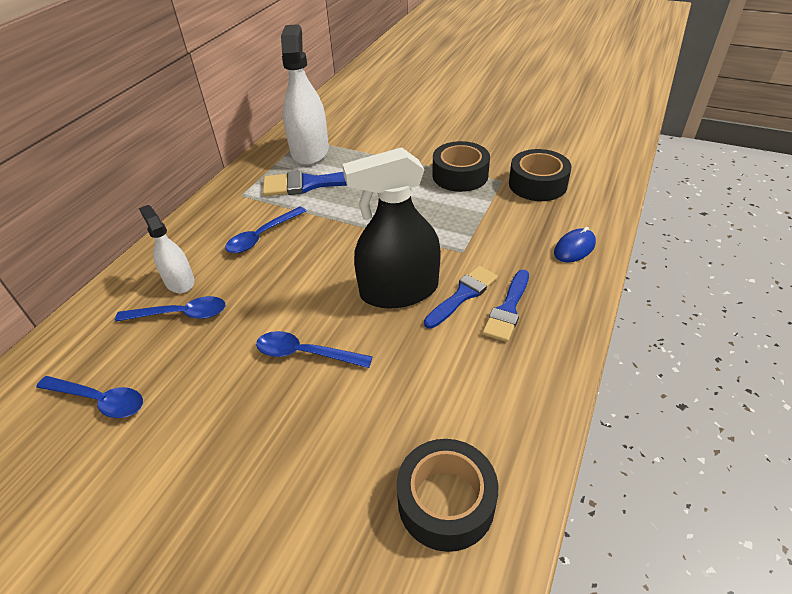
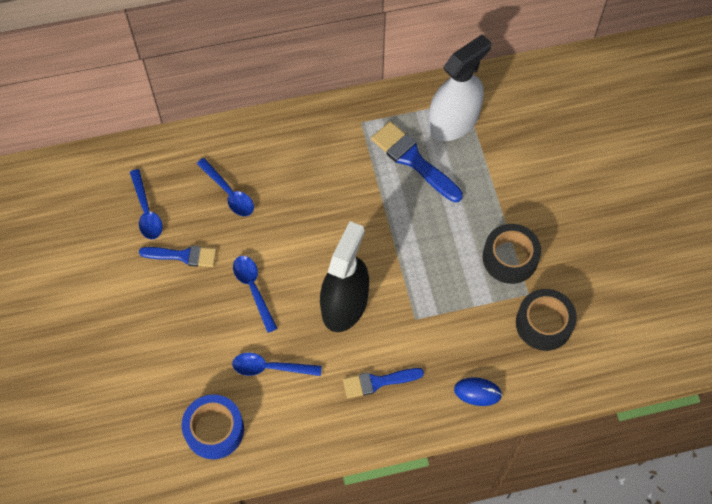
camera: 50 degrees right, 20 degrees up
white spray bottle [139,205,194,293] -> none
blue spoon [225,206,306,253] -> blue spoon moved to [232,353,322,376]
black spray bottle [342,147,441,309] -> black spray bottle turned 75 degrees clockwise [320,221,369,332]
black tape [397,439,498,552] -> blue tape [182,395,244,459]
blue brush [424,266,498,328] -> blue brush moved to [139,246,217,267]

